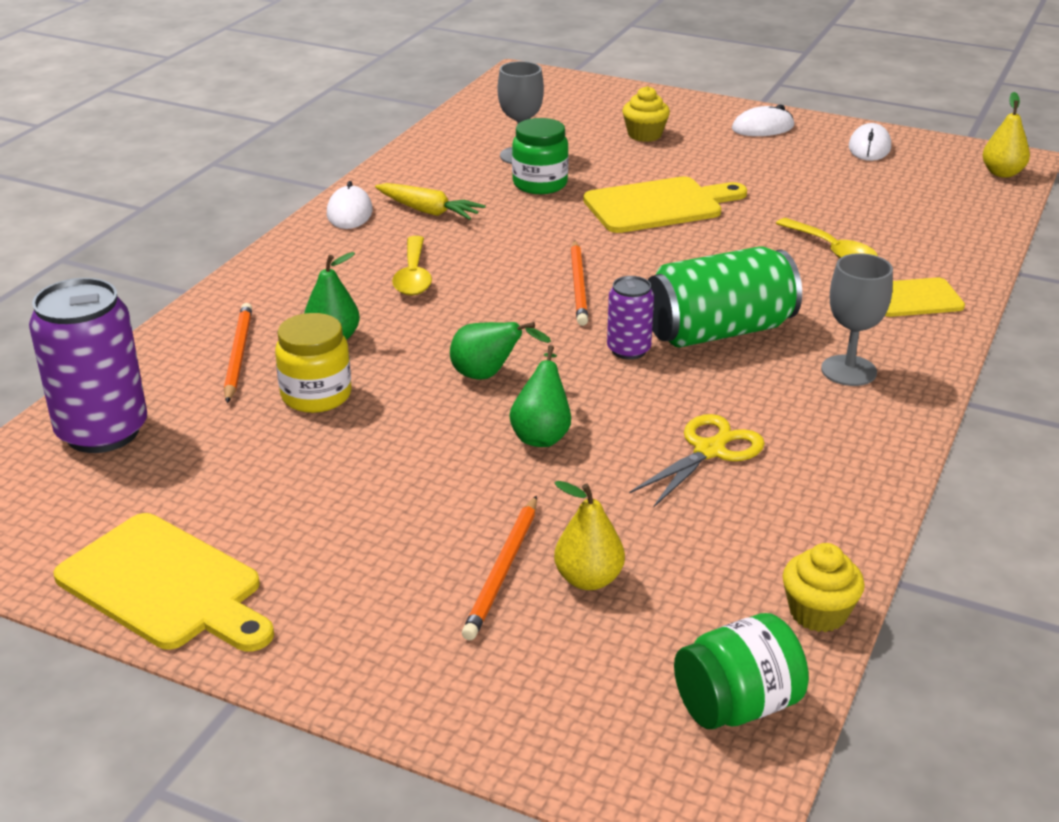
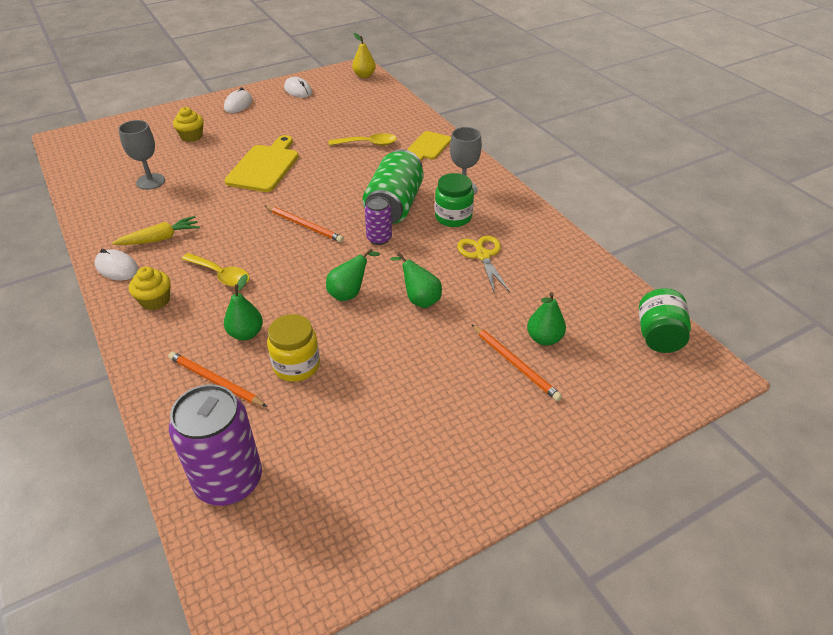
camera: 55 degrees left, 10 degrees up
yellow cutting board [53,513,274,652] -> none
green jar [512,118,569,194] -> green jar moved to [435,173,474,227]
yellow pear [554,481,625,590] -> green pear [527,292,566,346]
yellow cupcake [783,543,865,632] -> yellow cupcake moved to [129,266,171,310]

